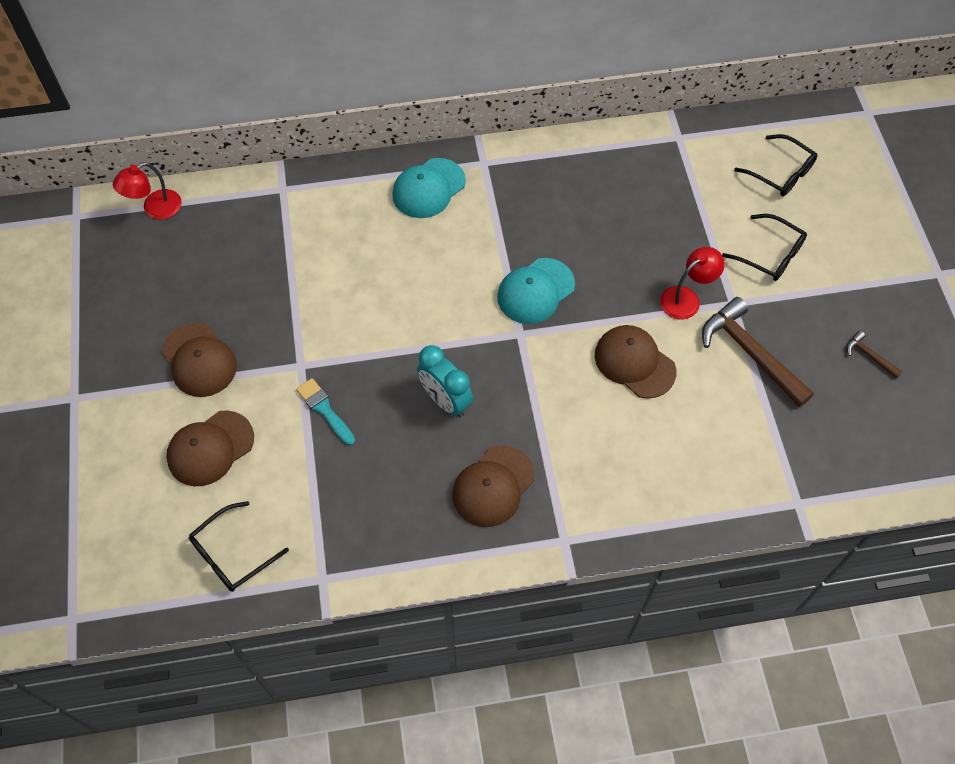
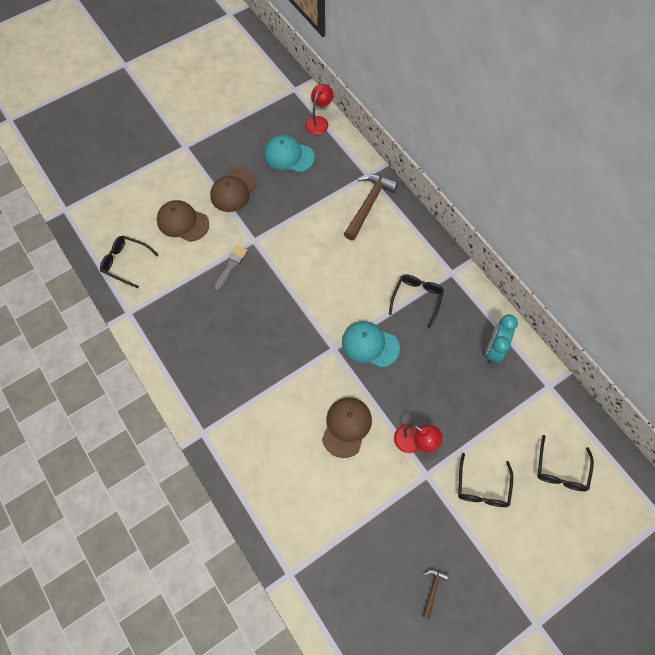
camera: 65 degrees right, 5 degrees up
red lamp [113,162,182,219] -> red lamp turned 90 degrees clockwise [305,84,333,135]
turquoise brush [296,378,355,446] -> grey brush [214,245,248,291]
turquoise cap [392,158,466,218] -> turquoise cap moved to [264,135,315,173]
turquoise clock [417,345,473,417] -> turquoise clock moved to [486,314,518,364]
brown cap [452,445,535,527] -> none
brown hammer [702,297,814,407] -> brown hammer moved to [344,174,398,240]
none -> black glasses [389,275,444,328]

